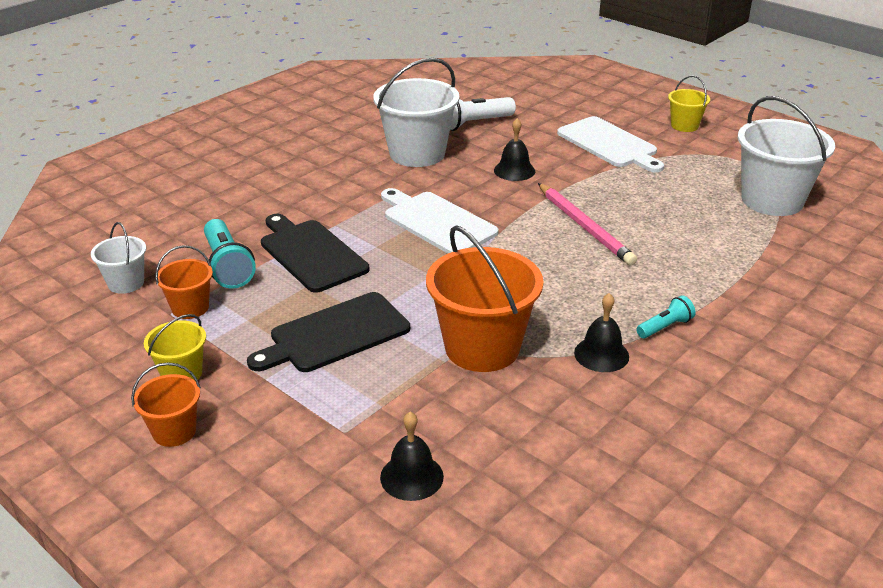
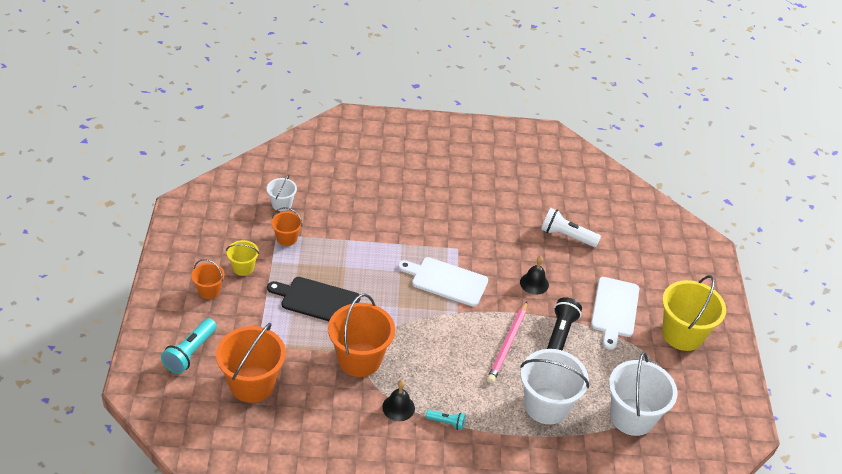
camera: 45 degrees right, 10 degrees up
turquoise flashlight [204,219,256,289] -> turquoise flashlight moved to [161,318,217,374]
black cutting board [261,214,369,293] -> none
white bucket [373,58,460,167] -> white bucket moved to [520,349,589,425]
black bell [380,412,444,501] -> orange bucket [216,323,286,403]
white cutting board [381,188,499,253] -> white cutting board turned 75 degrees counterclockwise [398,257,488,307]
yellow bucket [668,75,710,132] -> yellow bucket [662,275,726,351], size x1.94
none -> black flashlight [547,297,582,351]

